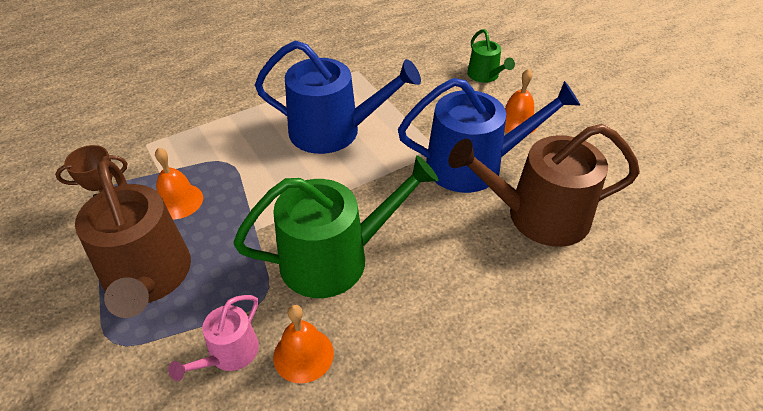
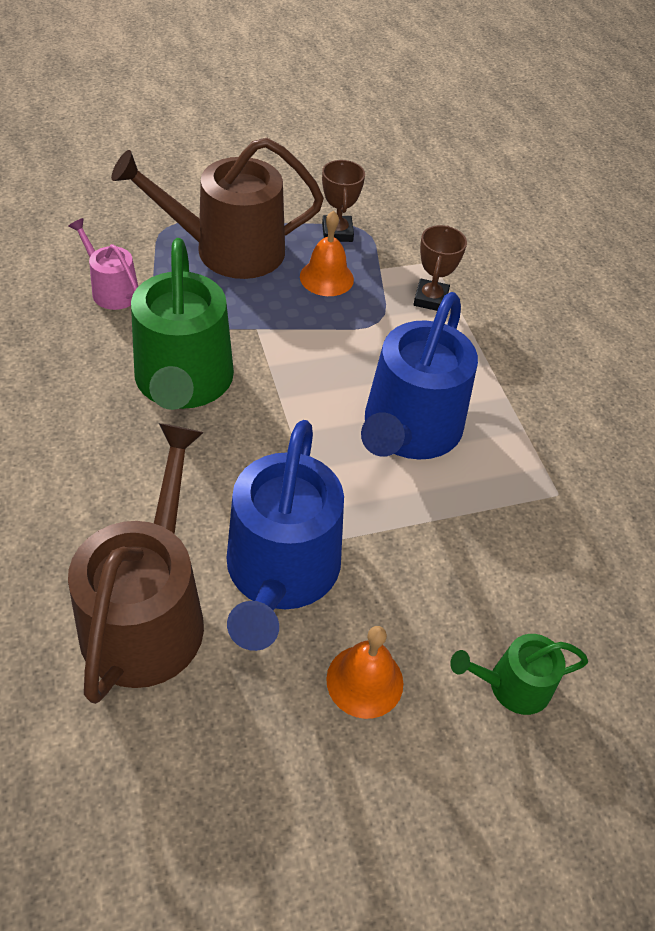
camera: 100 degrees right, 5 degrees up
orange bell [273,305,334,383] -> none
none -> brown trophy [413,225,467,311]

